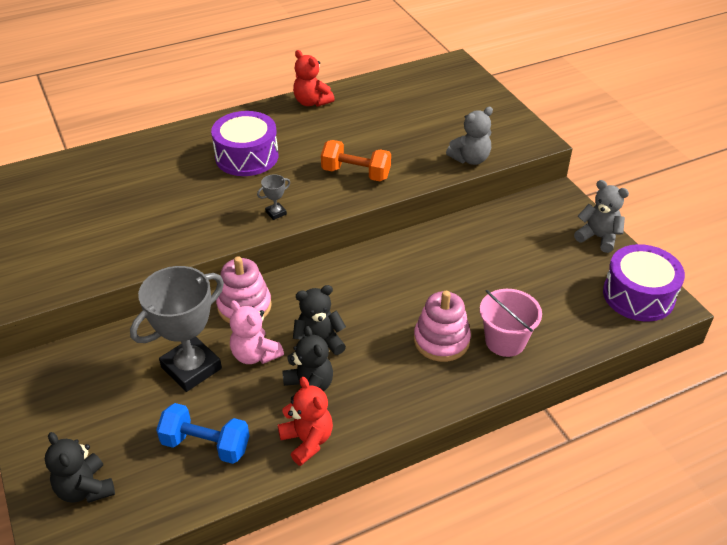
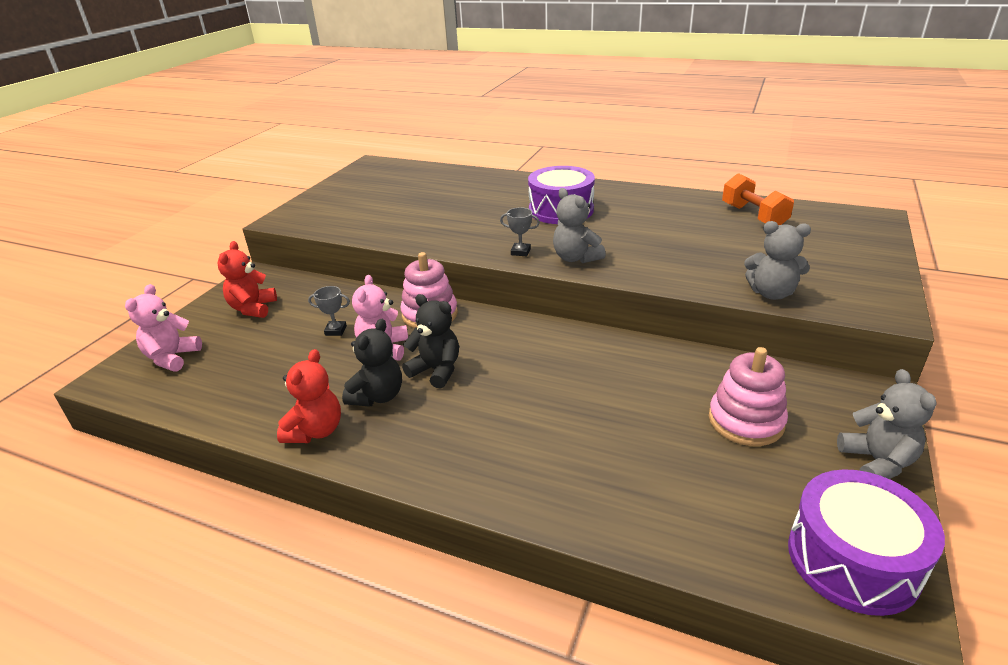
camera: 50 degrees right, 10 degrees down
black teddy bear [45,432,115,503] -> pink teddy bear [125,284,202,371]
grey trophy [130,266,224,392] -> grey trophy [308,286,350,336], size x0.40
blue dumbbell [156,403,250,464] -> none
red teddy bear [293,50,334,107] -> red teddy bear moved to [218,241,277,318]
orange dumbbell [321,140,391,181] -> orange dumbbell moved to [722,173,794,225]
pink stacking toy [414,291,471,362] -> pink stacking toy moved to [709,347,788,446]
pink bucket [480,289,542,357] -> none
none -> grey teddy bear [553,188,606,263]

